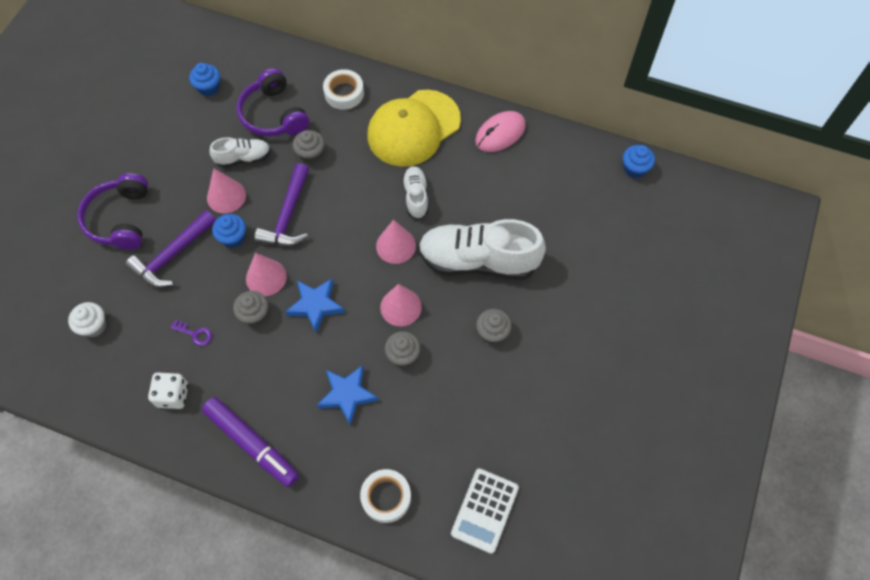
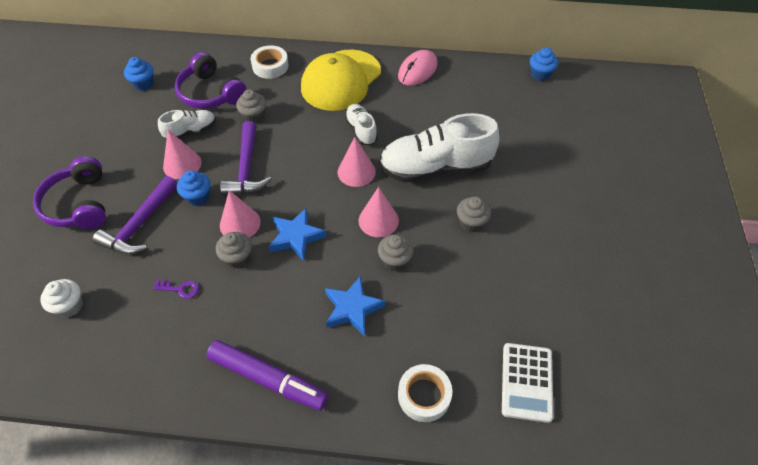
camera: 15 degrees left, 10 degrees down
white dice [148,372,188,409] -> none

